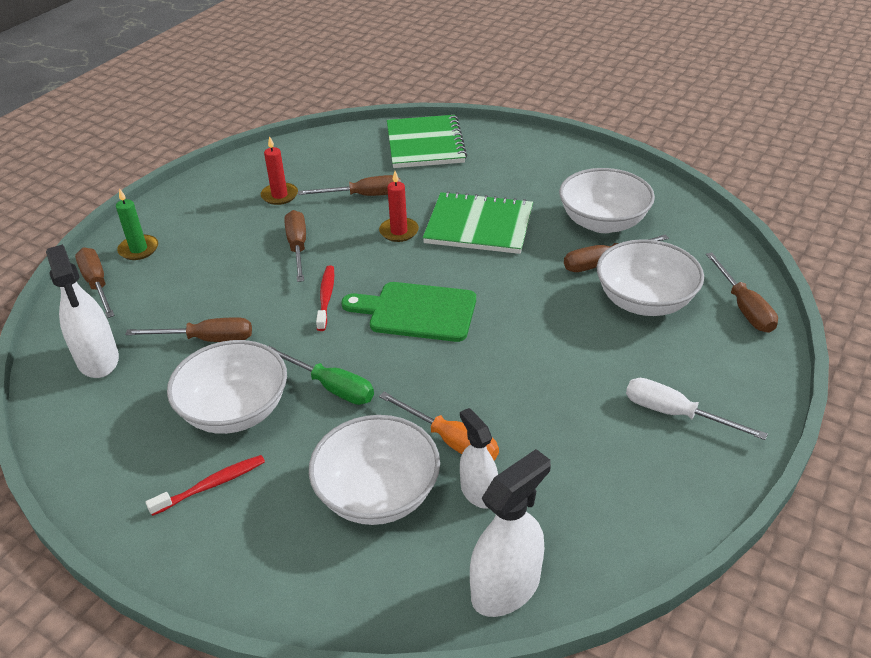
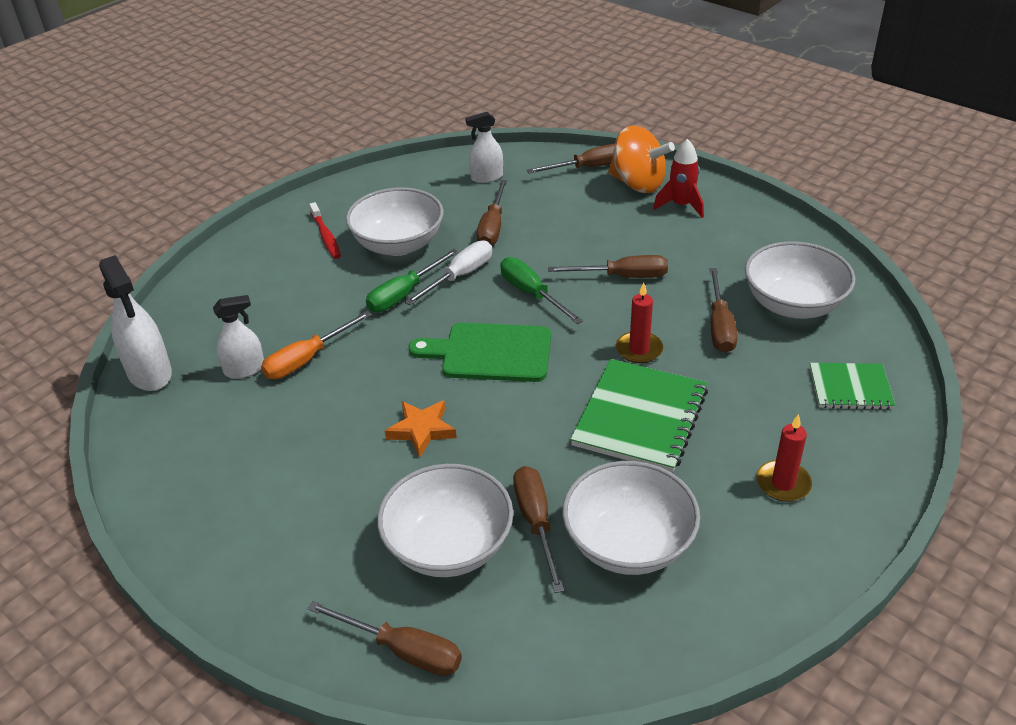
camera: 100 degrees right, 0 degrees up
white spray bottle [46,244,119,378] -> white spray bottle [465,112,503,183], size x0.64
green candle [116,188,158,260] -> orange spinning top [608,126,675,193]
red candle [261,136,298,205] -> red candle moved to [756,414,812,502]
white bowl [309,415,440,525] -> white bowl moved to [745,241,855,319]
red toothbrush [316,265,334,331] -> green screwdriver [500,257,583,324]
green cutting board [341,282,476,342] -> green cutting board turned 105 degrees counterclockwise [409,323,551,382]
green notebook [387,115,467,168] -> green notebook [810,363,895,410], size x0.60
white screwdriver [626,378,768,440] -> white screwdriver moved to [405,241,492,305]
brown screwdriver [706,253,778,333] -> brown screwdriver turned 150 degrees counterclockwise [307,601,462,676]
none -> orange star [385,400,457,458]
none -> red rocket [653,139,704,218]

